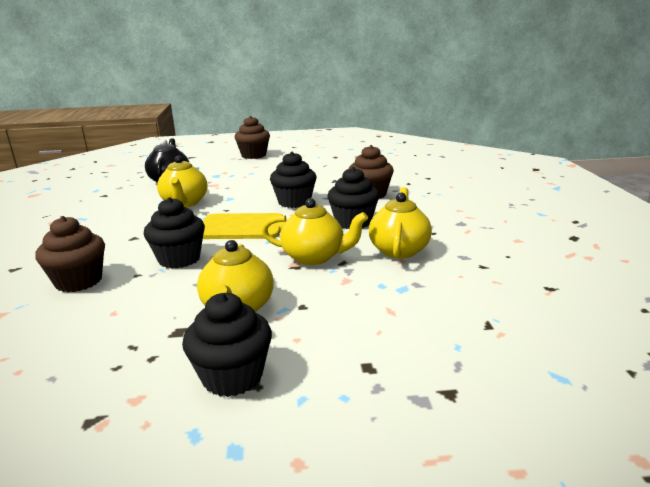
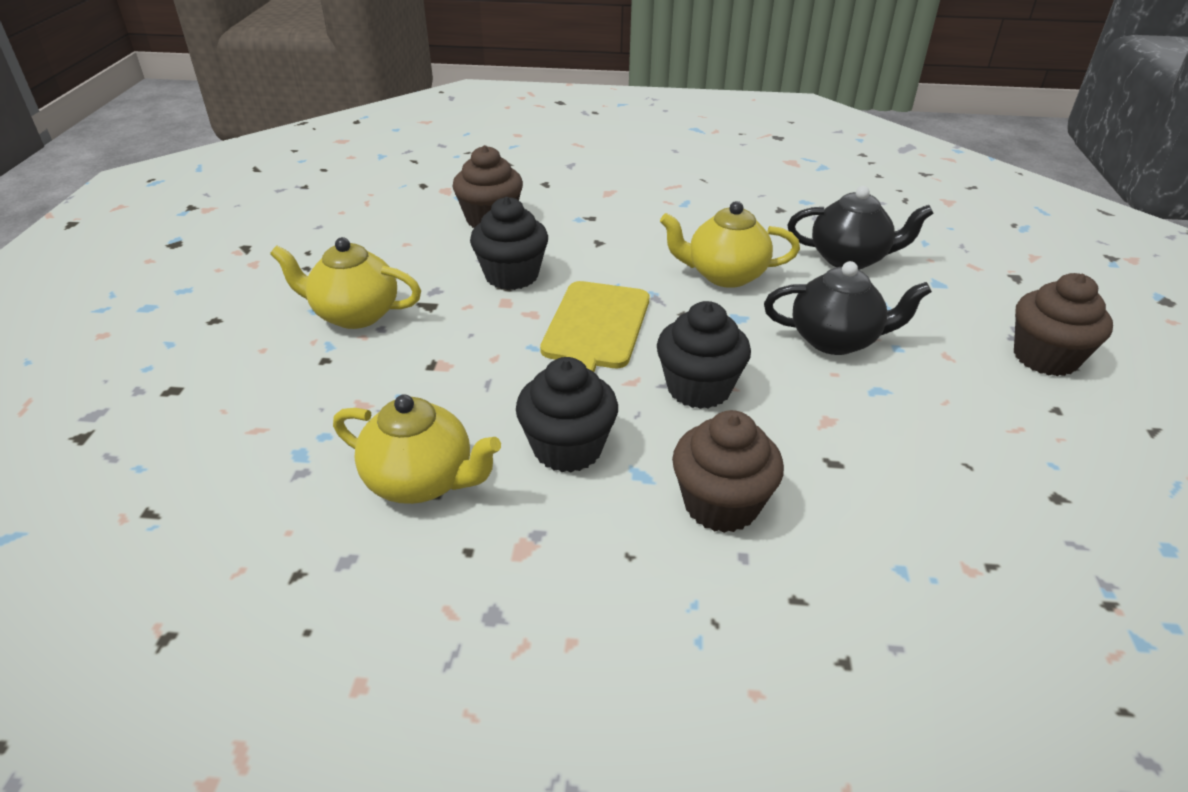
camera: 100 degrees right, 15 degrees up
black cupcake [182,293,272,397] -> none
yellow teapot [261,198,368,265] -> none
none -> black teapot [764,261,932,355]

